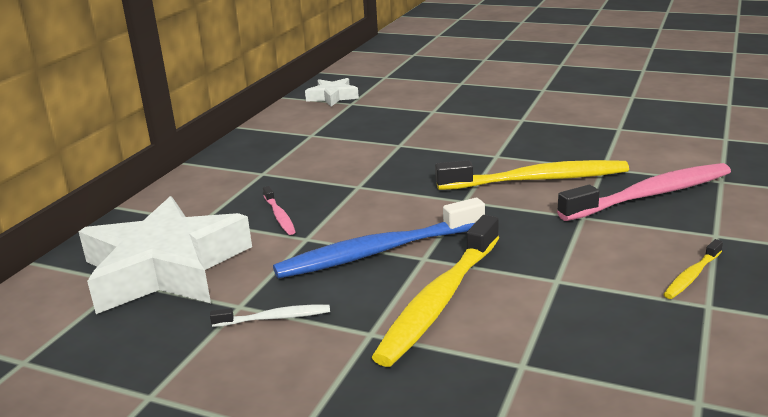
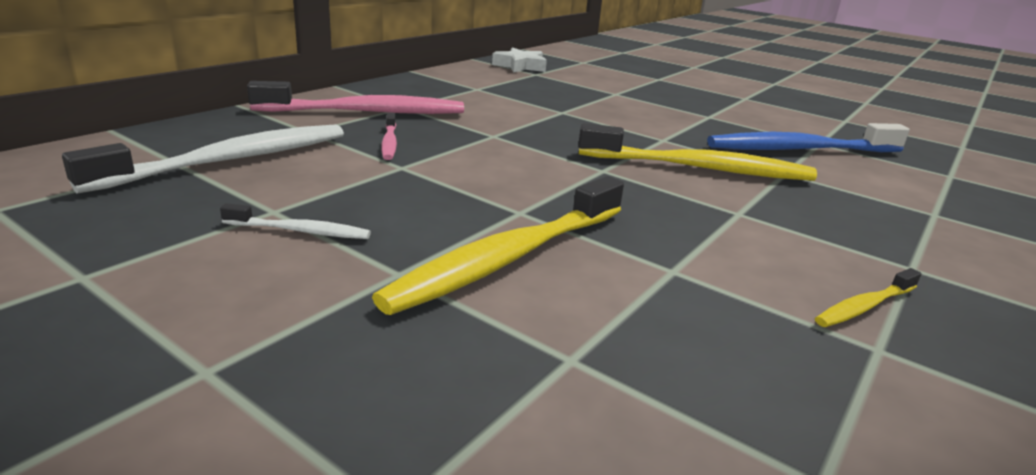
camera: 10 degrees right, 0 degrees up
white star [78,196,252,314] -> white toothbrush [62,124,344,194]
blue toothbrush [273,198,485,279] -> blue toothbrush moved to [707,123,910,152]
pink toothbrush [557,163,731,221] -> pink toothbrush moved to [247,81,464,114]

